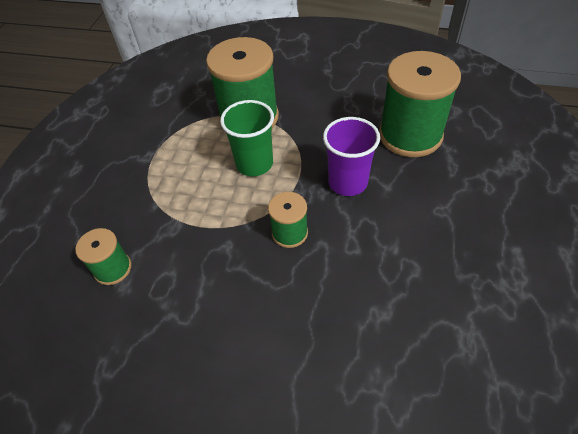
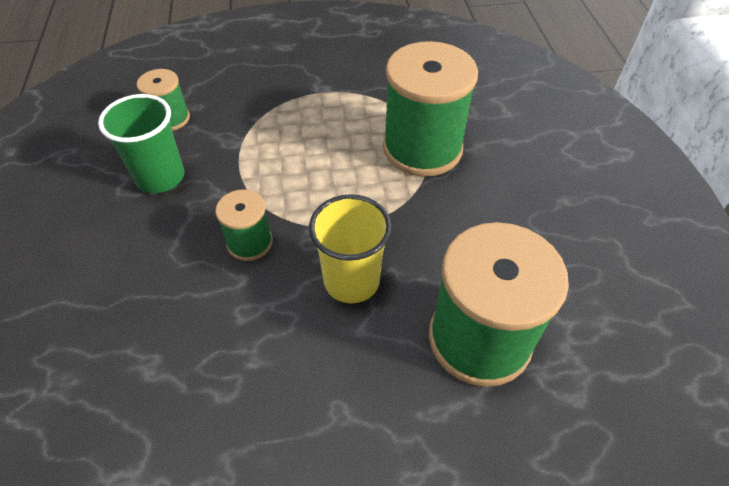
camera: 65 degrees right, 0 degrees up
green cup [220,100,274,176] -> green cup moved to [98,94,184,193]
purple cup [323,117,380,196] -> yellow cup [309,194,392,303]

